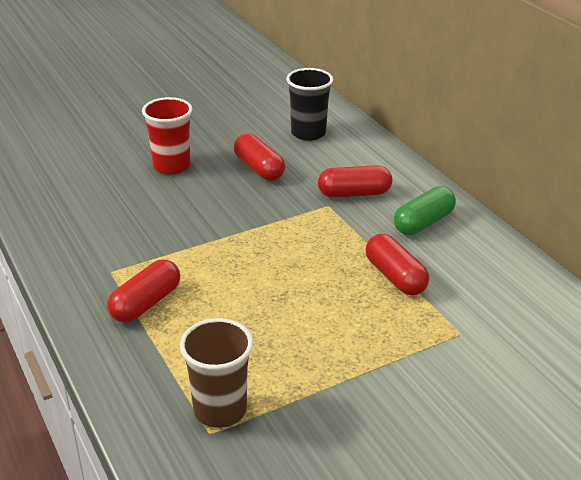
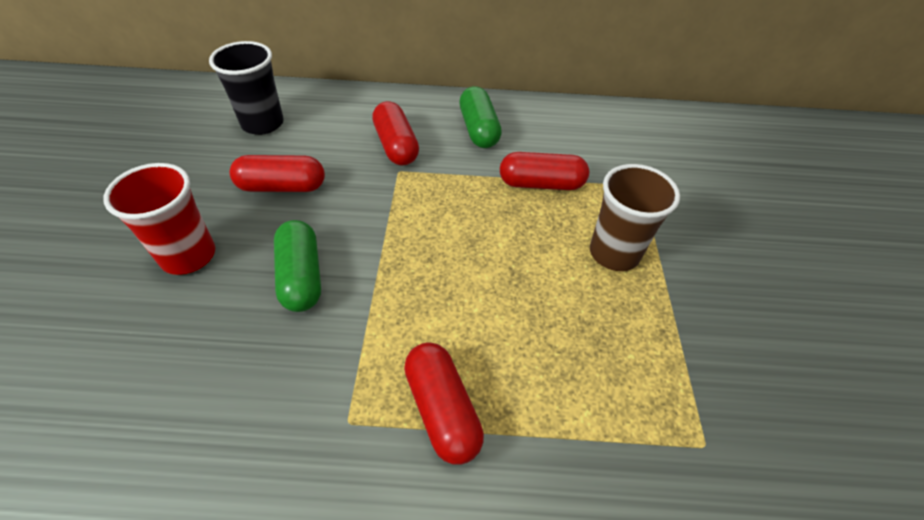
camera: 60 degrees left, 15 degrees up
brown cup [180,318,253,428] -> brown cup moved to [590,164,680,271]
red capsule [318,165,392,198] -> red capsule turned 45 degrees counterclockwise [372,101,419,166]
none -> green capsule [274,220,321,312]

